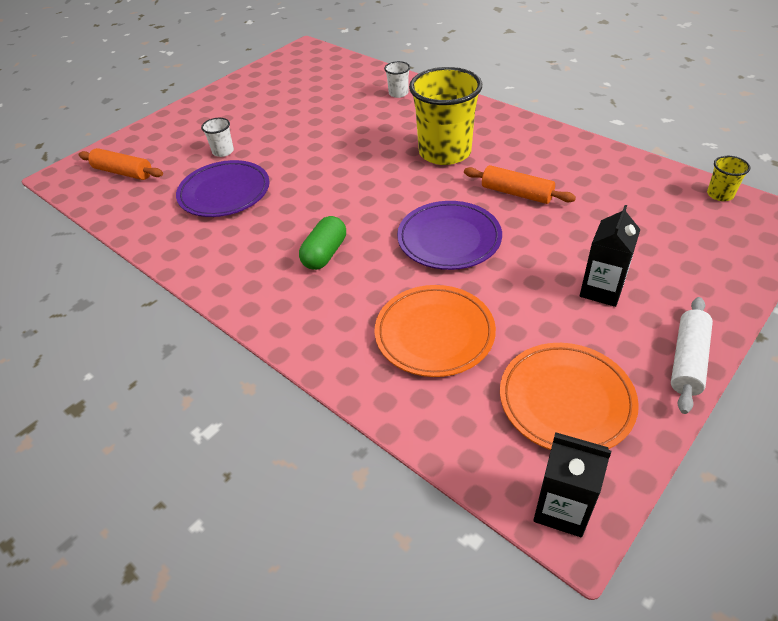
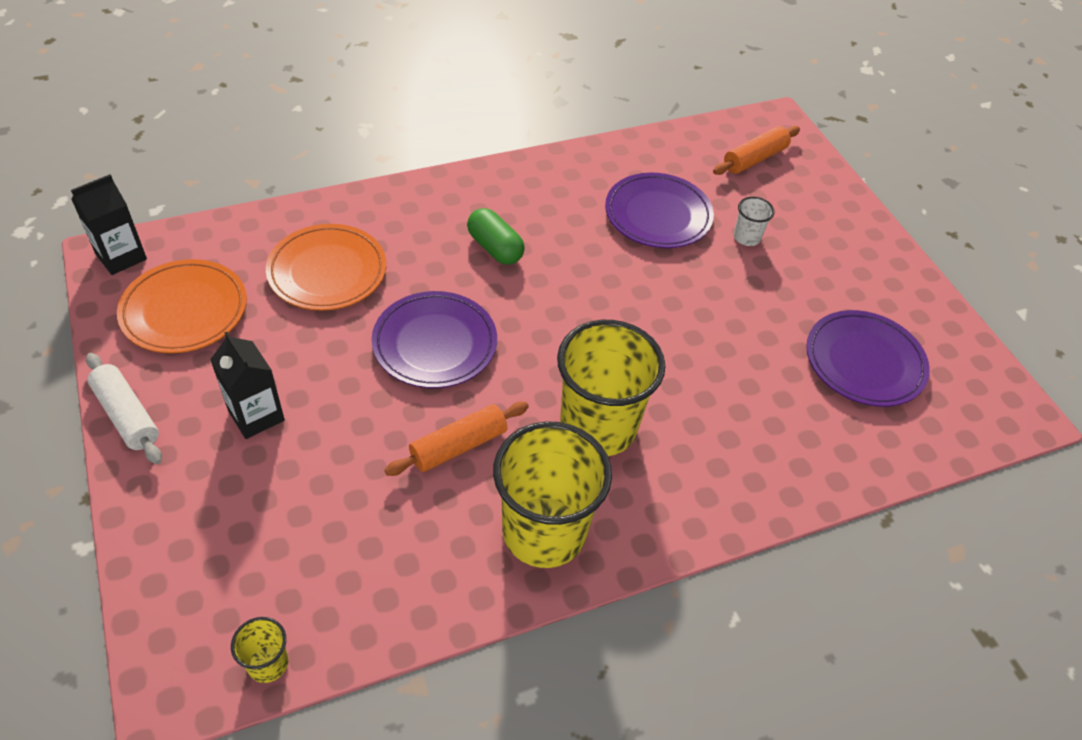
camera: 110 degrees right, 5 degrees up
white cup [384,61,410,98] -> none
none -> yellow cup [493,421,612,568]
none -> purple plate [806,310,930,407]

